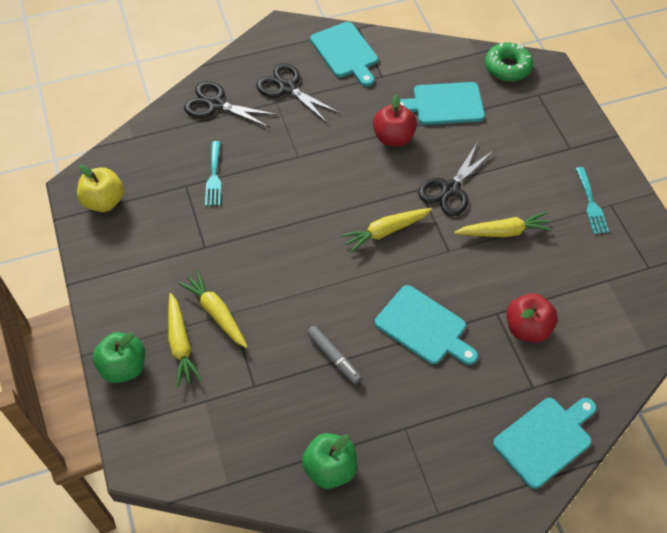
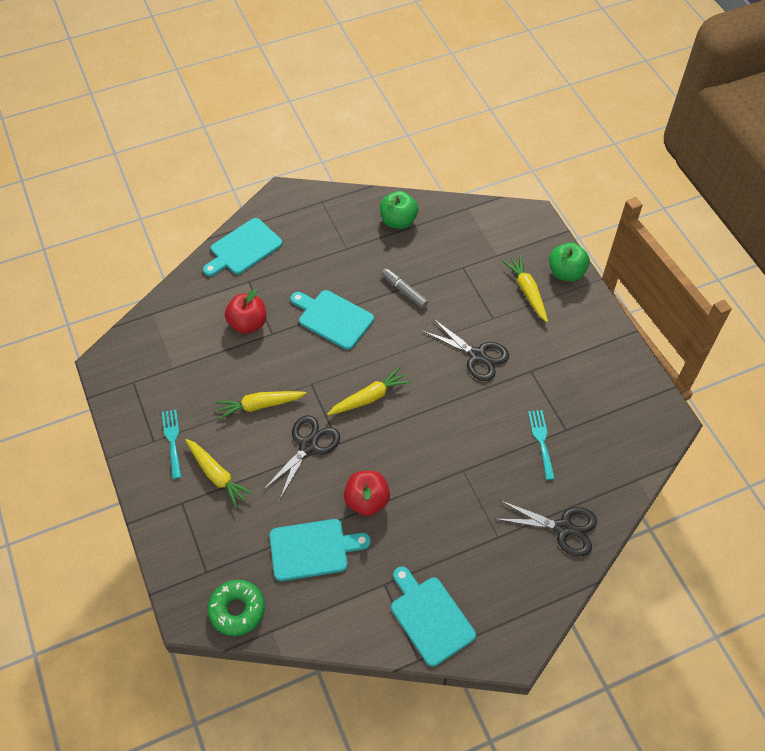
camera: 175 degrees right, 0 degrees up
yellow apple [77,164,124,212] -> none
yellow carrot [178,270,248,348] -> yellow carrot moved to [185,439,254,508]
black scissors [256,63,340,123] -> black scissors moved to [422,318,509,381]

